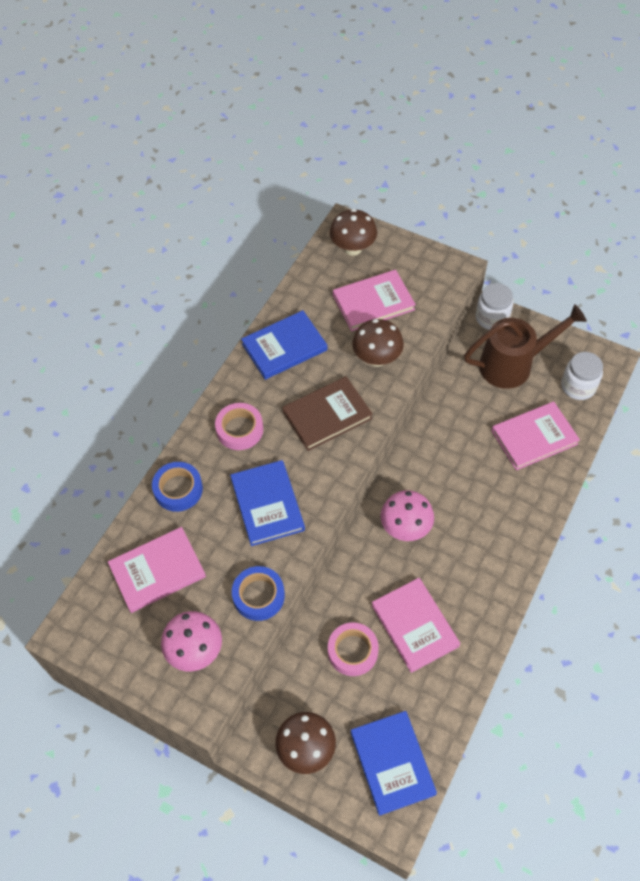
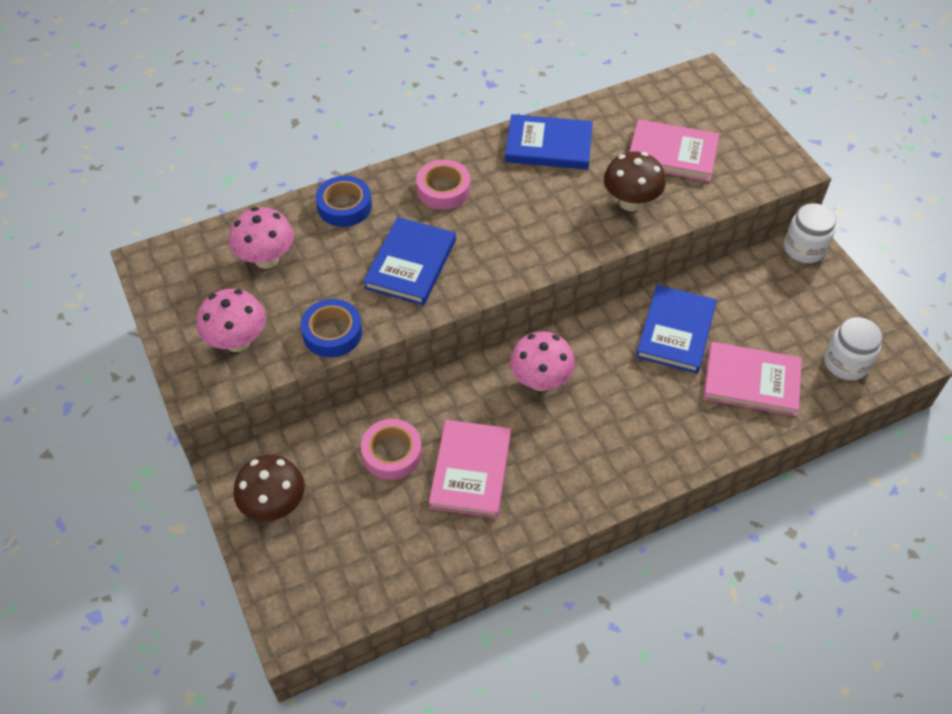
camera: 35 degrees right, 5 degrees down
pink book [108,527,206,613] -> pink mushroom [229,207,294,269]
brown book [282,376,373,451] -> none
brown mushroom [330,209,377,256] -> none
blue book [351,711,437,816] -> blue book moved to [636,285,717,373]
brown watering can [464,304,587,389] -> none

